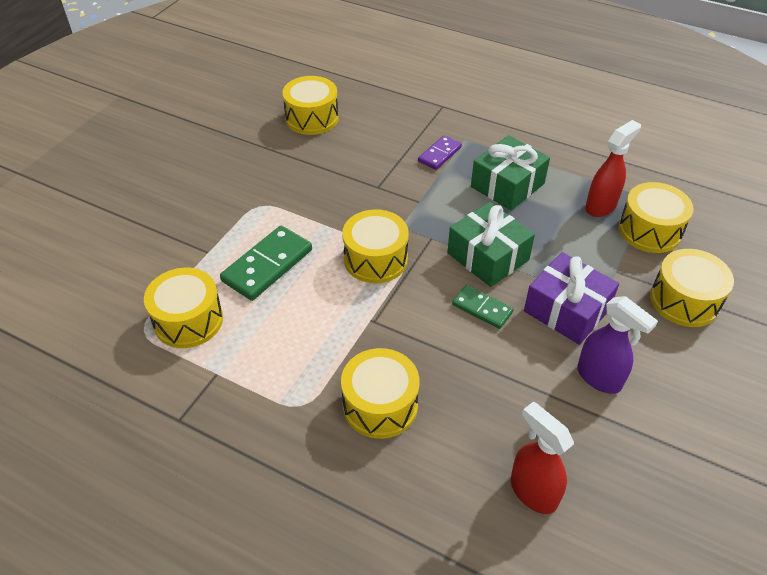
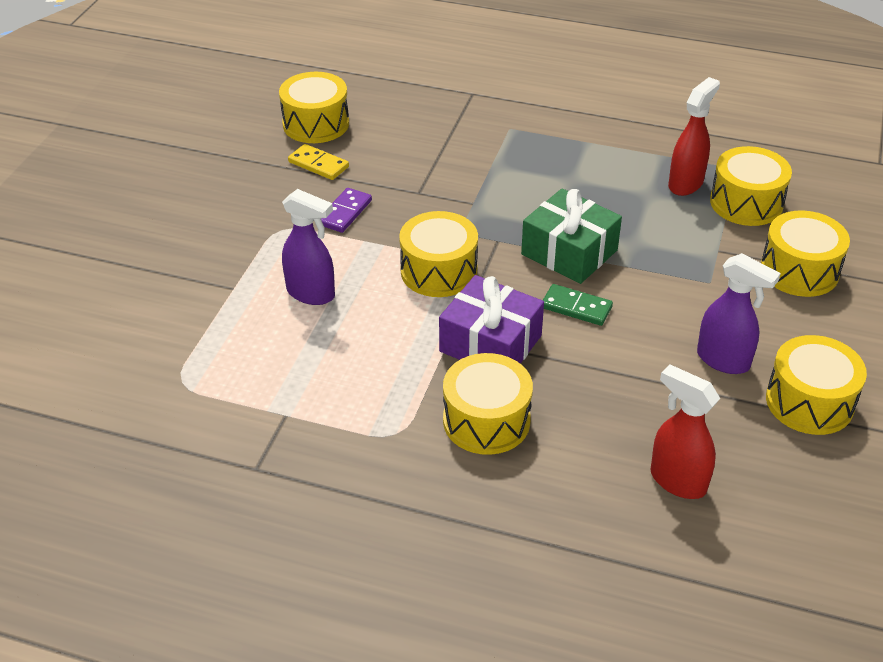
camera: 10 degrees left, 5 degrees down
yellow drum [144,268,223,348] -> yellow drum moved to [766,335,867,435]
green domino [220,226,312,301] -> purple spray bottle [282,189,335,305]
purple domino [418,135,462,170] -> purple domino moved to [321,188,372,233]
green gift [471,135,550,211] -> none
purple gift [524,252,619,345] -> purple gift moved to [439,275,544,364]
none -> yellow domino [288,144,349,180]

